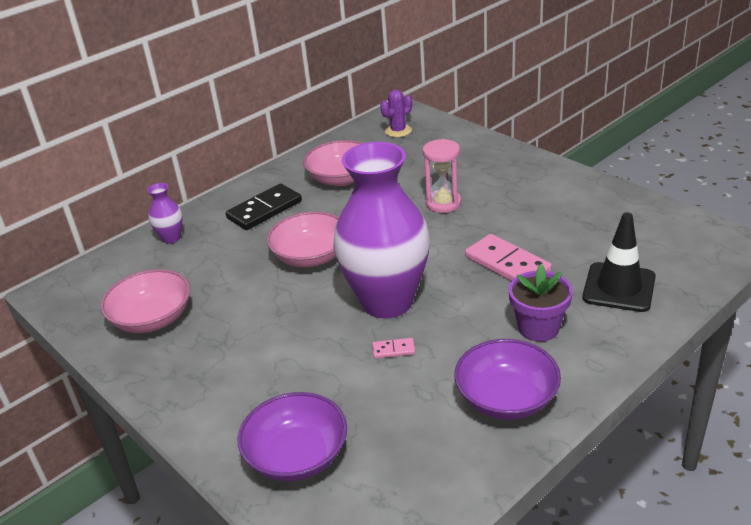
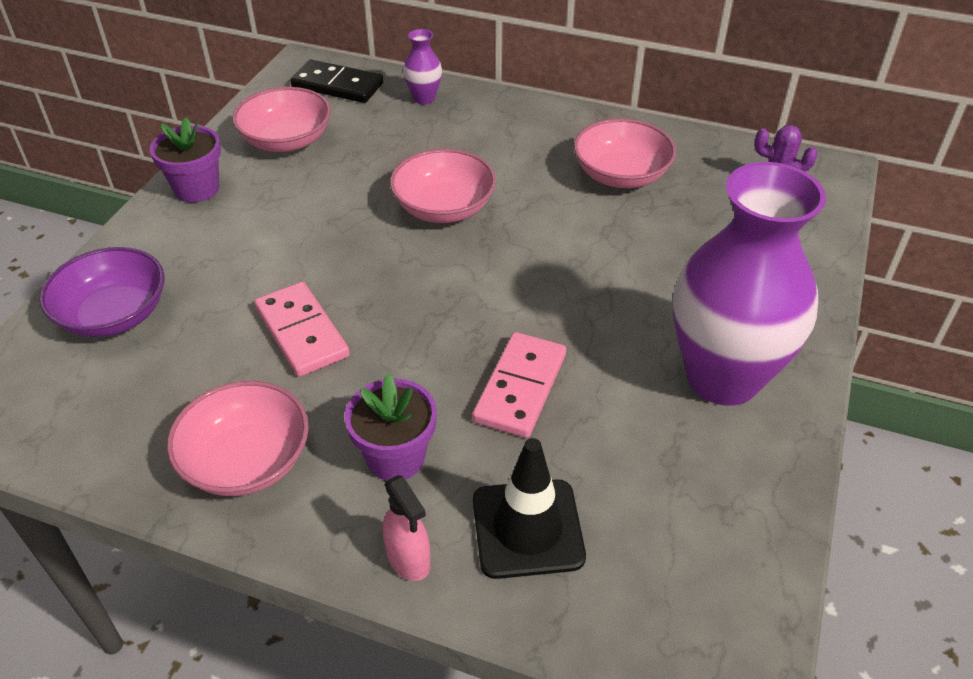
camera: 60 degrees right, 10 degrees up
black domino [226,183,302,230] -> black domino moved to [290,60,383,103]
purple vase [333,142,430,319] -> purple vase moved to [673,162,826,406]
pink domino [372,338,415,359] -> pink domino [254,282,350,377], size x2.17
pink hourglass [423,139,461,213] -> none
purple bowl [454,339,561,420] -> pink bowl [167,381,309,496]
none -> purple flower pot [149,117,221,203]
none -> pink spray bottle [383,475,430,581]

